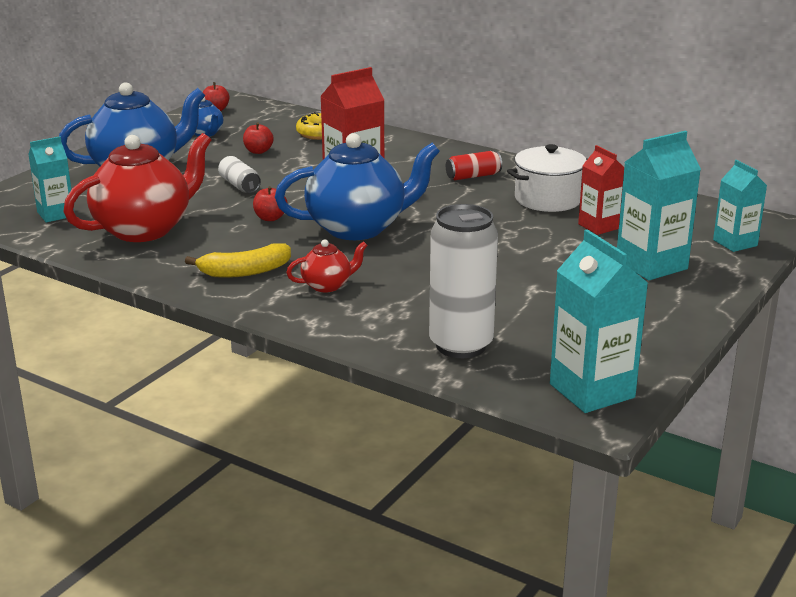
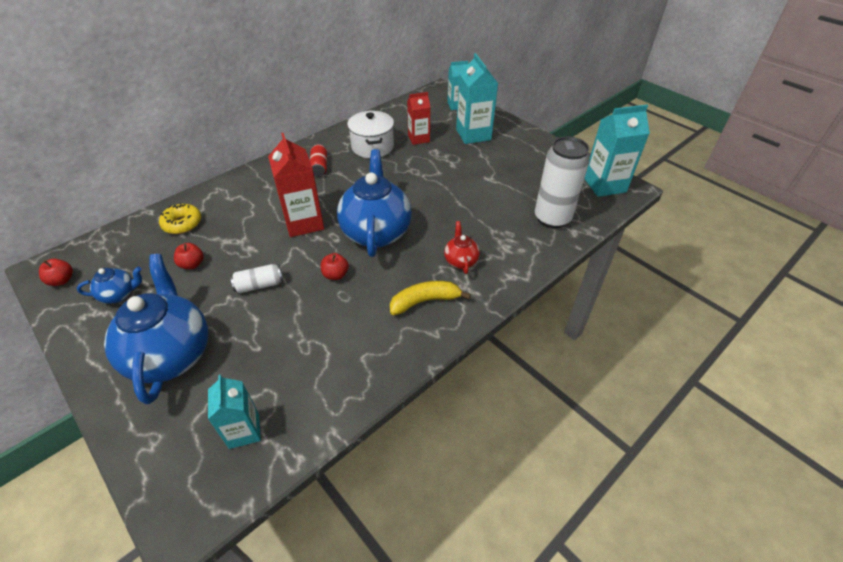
camera: 75 degrees left, 20 degrees up
red teapot [63,133,211,242] -> none
yellow banana [185,243,291,278] -> yellow banana turned 105 degrees counterclockwise [390,281,471,315]

